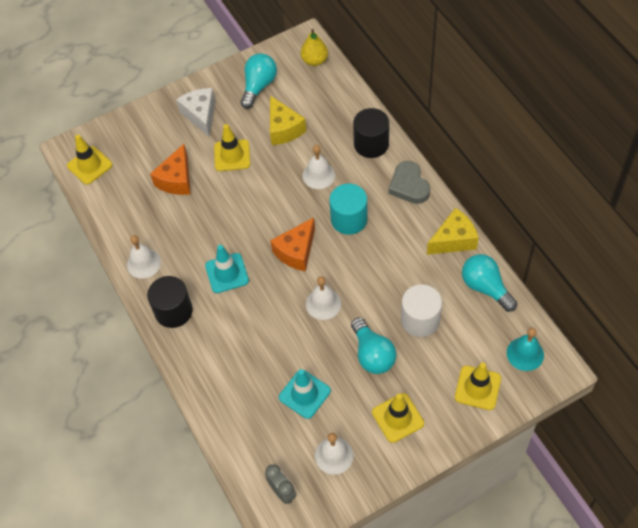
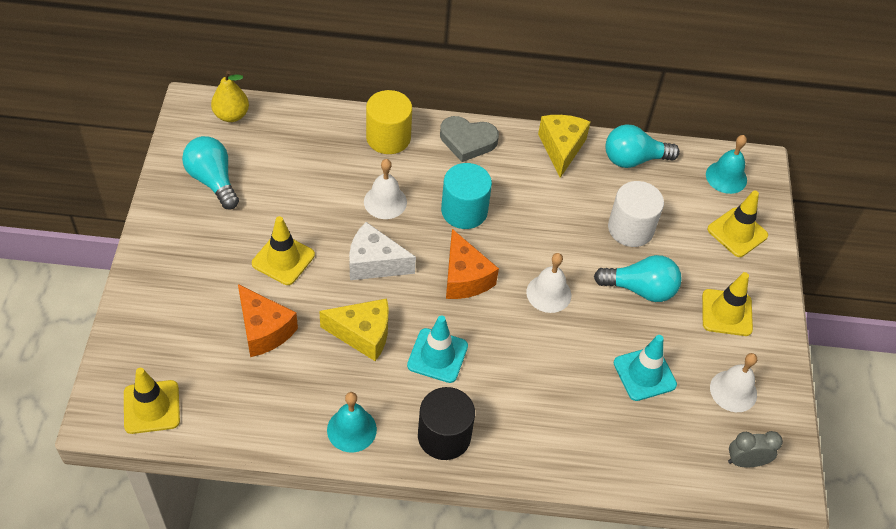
camera: 65 degrees left, 5 degrees down
white bell [127,235,161,279] -> turquoise bell [327,392,377,453]
white cheese [176,88,215,137] -> white cheese moved to [349,222,416,280]
yellow cheese [270,96,306,145] -> yellow cheese moved to [319,298,389,361]
black cylinder [353,108,389,158] -> yellow cylinder [366,90,412,154]

